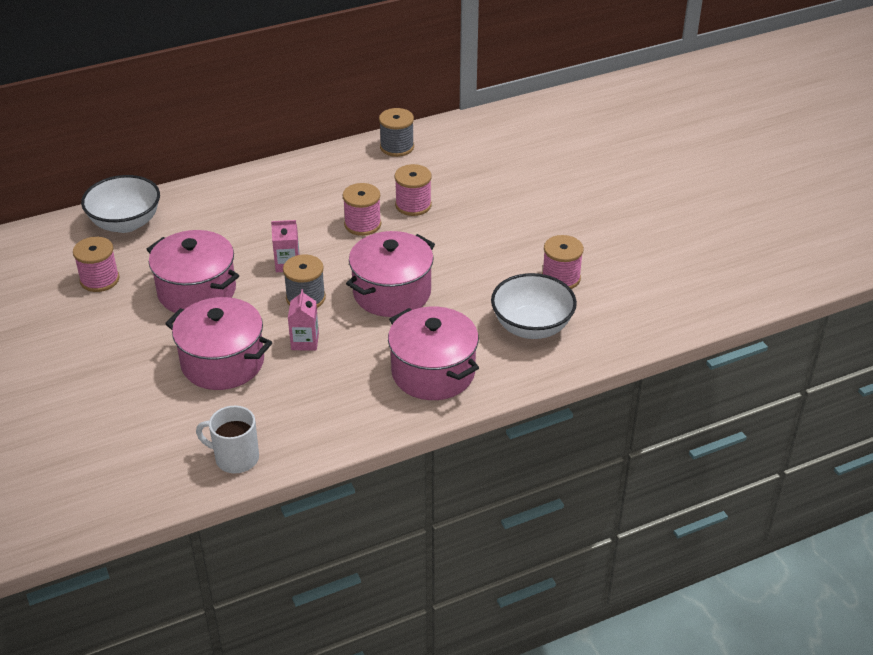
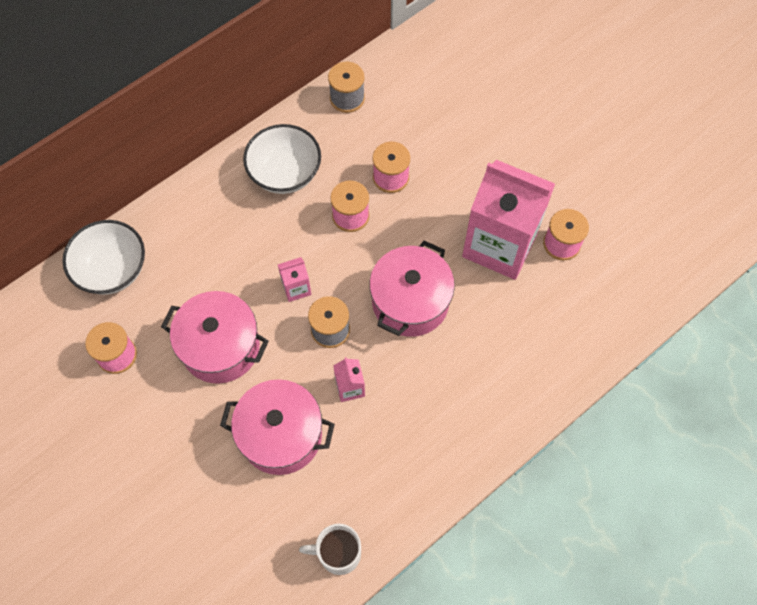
camera: 15 degrees left, 25 degrees up
pink pot [388,307,479,400] -> none
white bowl [491,273,577,339] -> white bowl moved to [243,124,321,194]
none -> pink carton [462,160,555,280]

